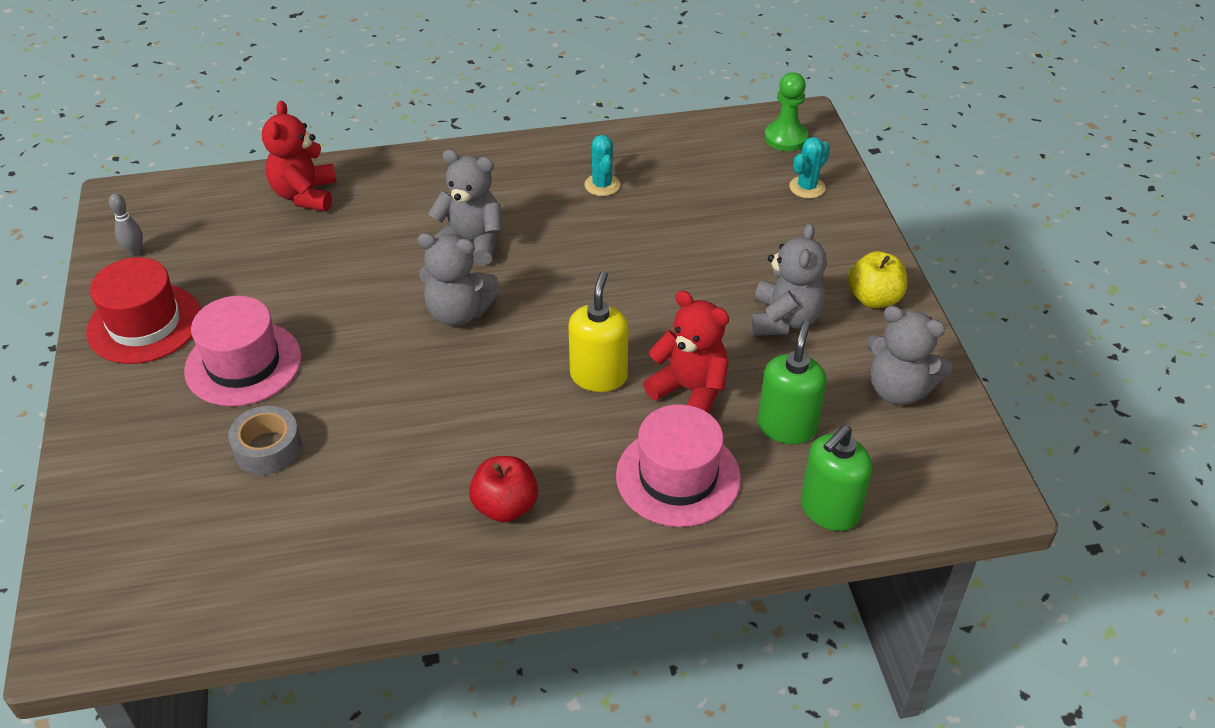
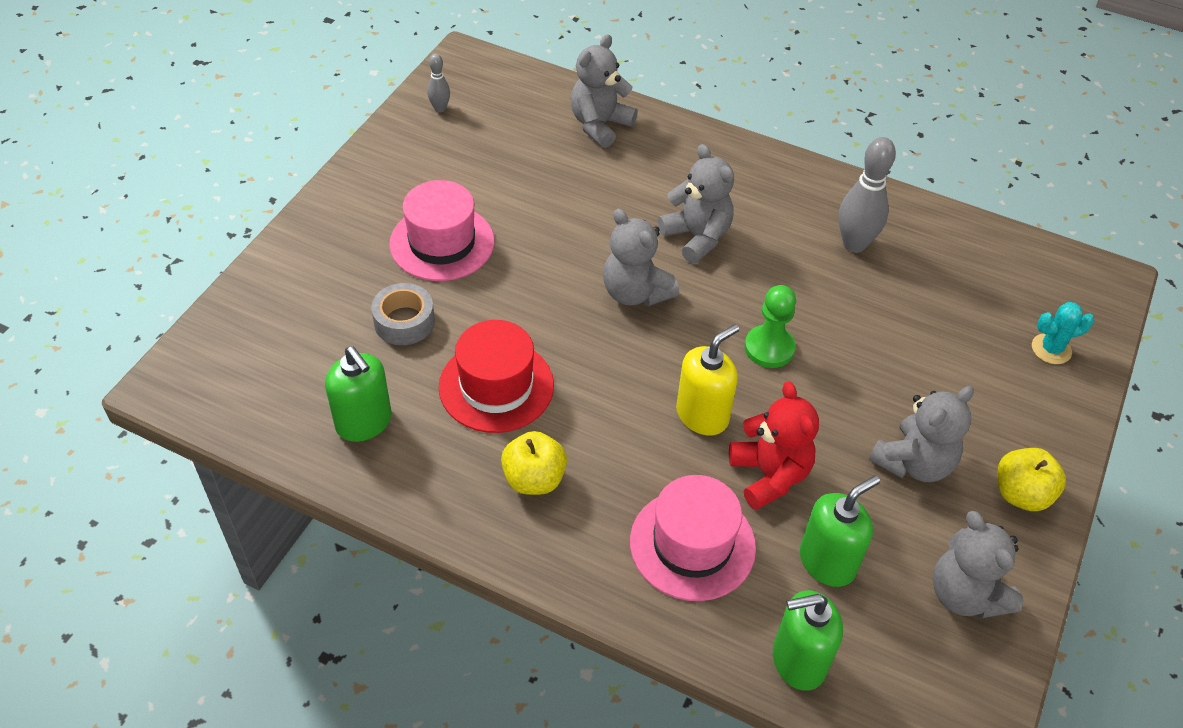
camera: 35 degrees right, 5 degrees up
red hat [86,257,201,364] -> red hat moved to [439,320,554,433]
red teddy bear [262,101,336,211] -> grey teddy bear [571,34,638,148]
red apple [469,456,538,522] -> yellow apple [501,431,567,495]
turquoise cactus [585,135,620,196] -> grey bowling pin [839,137,896,253]
green pawn [764,72,808,151] -> green pawn moved to [744,285,796,368]
none -> green soap dispenser [325,346,392,442]

